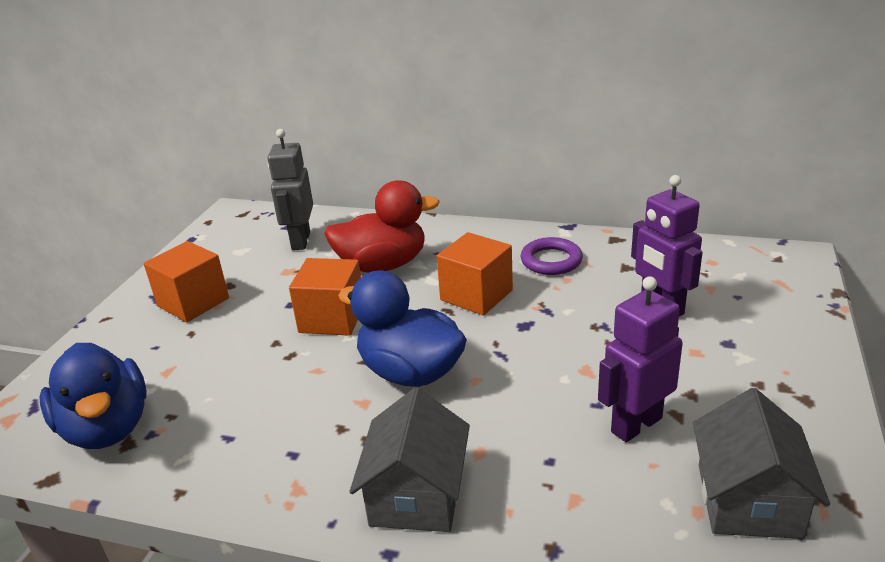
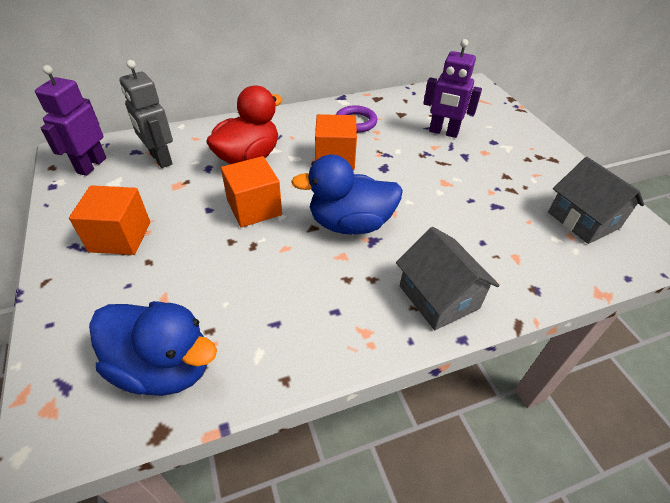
camera: 40 degrees left, 15 degrees up
purple robot [598,276,683,442] -> purple robot moved to [35,65,106,176]

